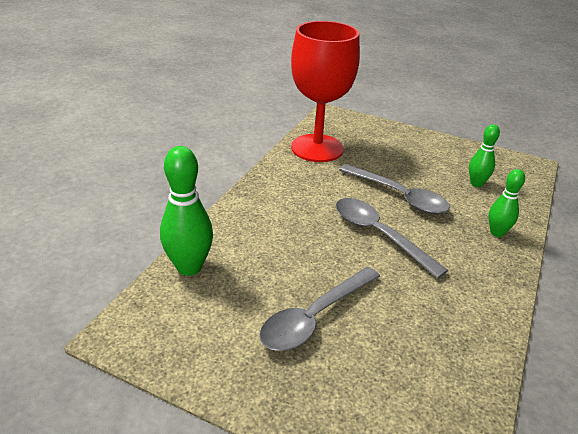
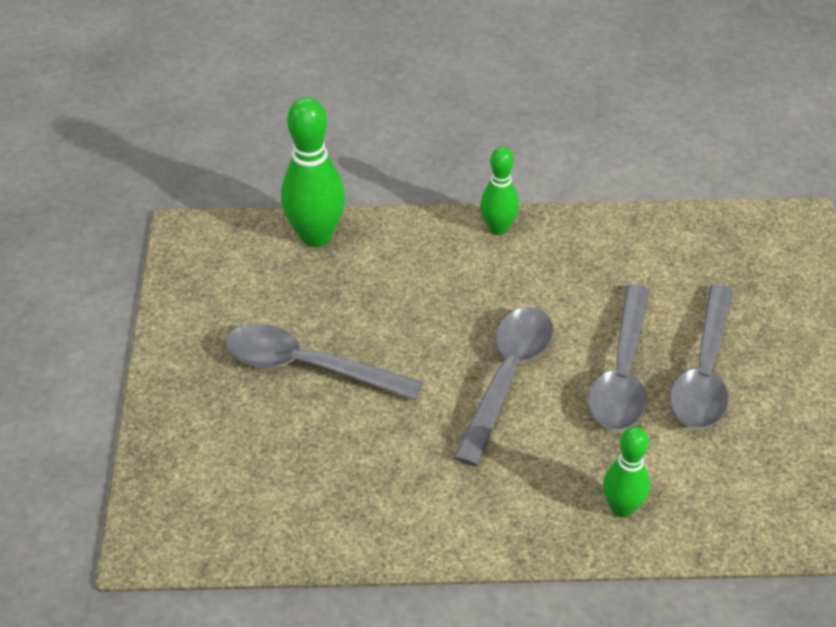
camera: 65 degrees right, 10 degrees up
red goblet [291,21,360,162] -> none
green bowling pin [469,124,500,187] -> green bowling pin moved to [480,147,519,235]
none -> grey spoon [670,284,734,429]

